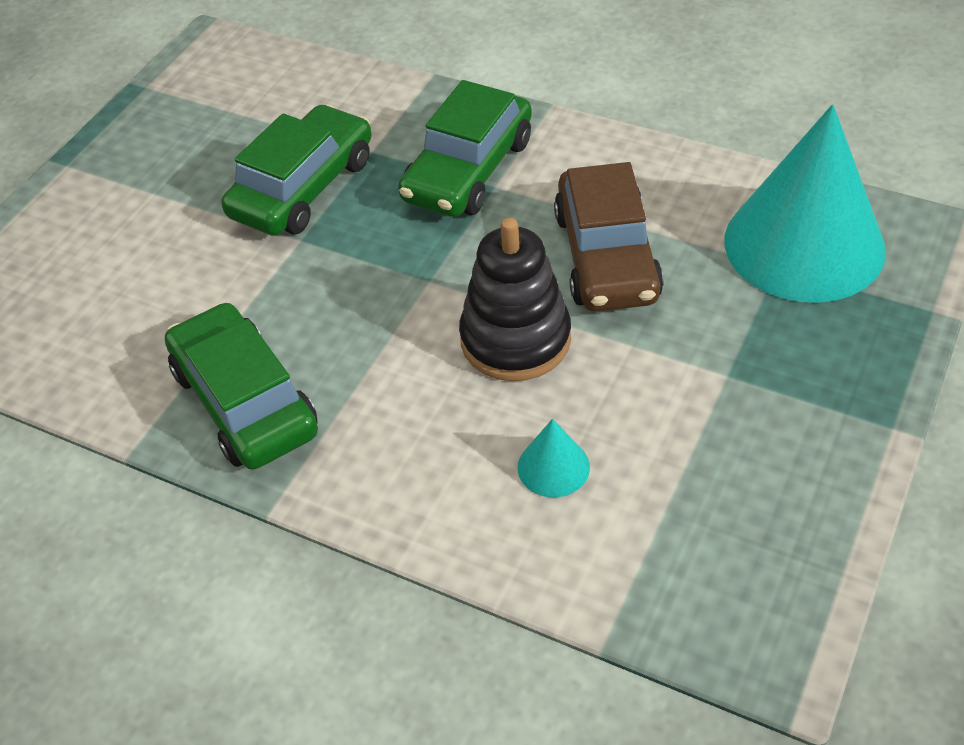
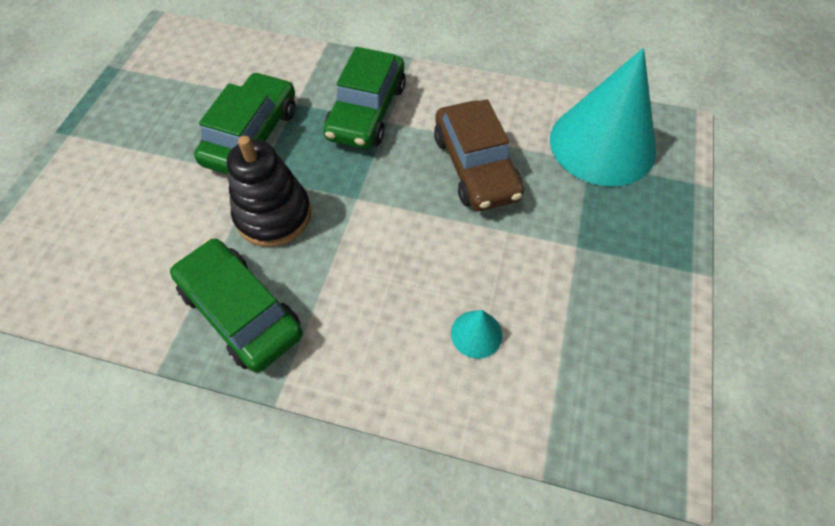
camera: 15 degrees left, 10 degrees up
black stacking toy [459,218,571,381] -> black stacking toy moved to [227,136,312,247]

